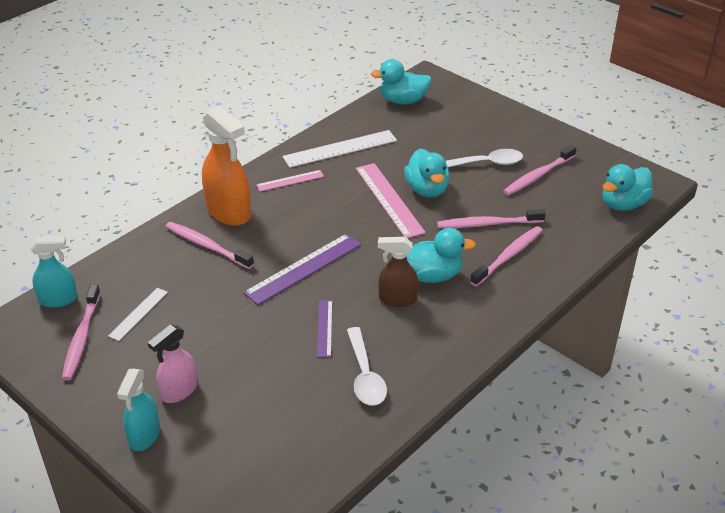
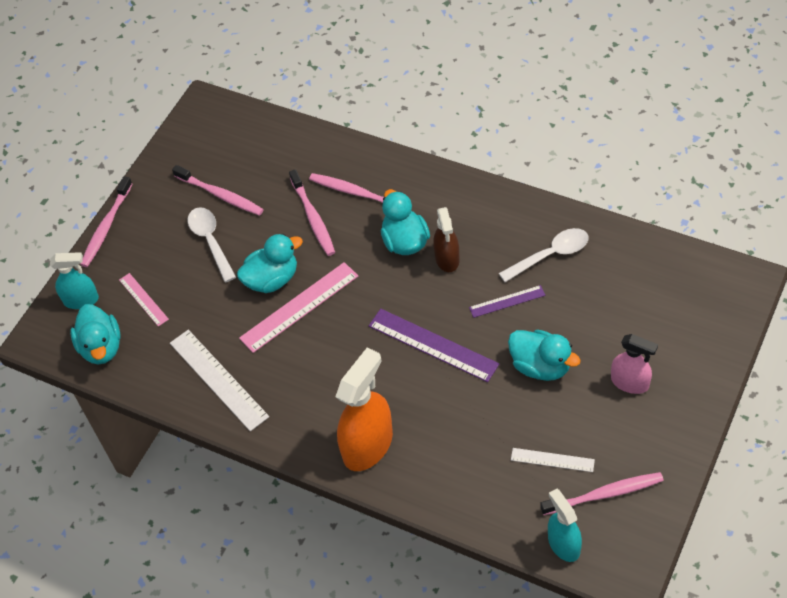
camera: 100 degrees left, 15 degrees up
turquoise spray bottle [117,369,160,451] -> turquoise spray bottle moved to [50,252,99,309]
pink toothbrush [165,222,254,269] -> pink toothbrush moved to [80,176,132,267]
pink ruler [256,170,324,192] -> pink ruler moved to [119,273,169,327]
turquoise duck [602,164,653,211] -> turquoise duck moved to [508,330,581,381]

